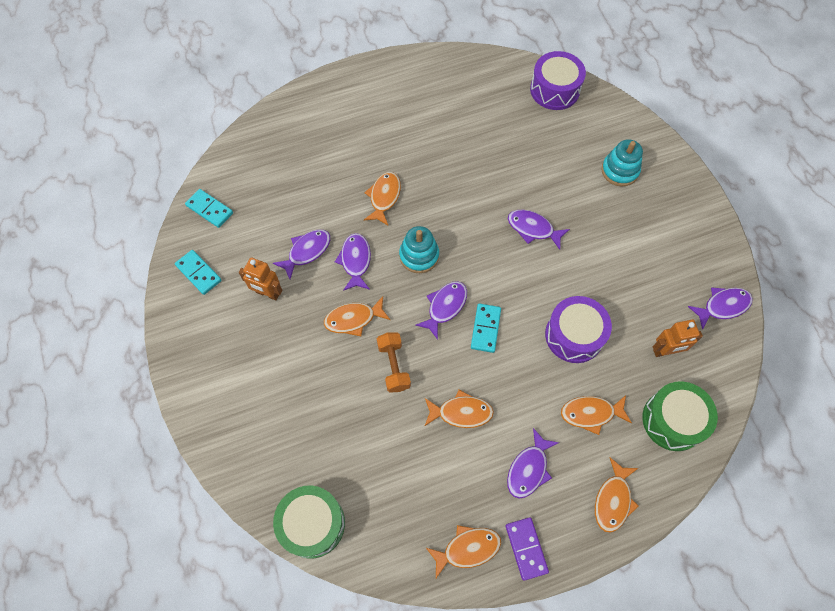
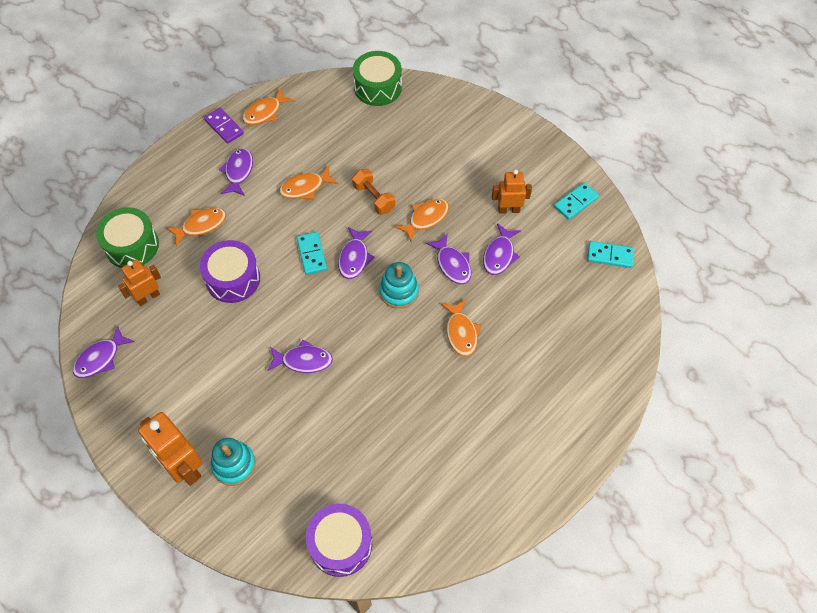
camera: 155 degrees right, 5 degrees down
turquoise domino [175,250,222,295] -> turquoise domino turned 60 degrees counterclockwise [554,182,599,220]
orange fish [595,457,639,533] -> none
none -> orange robot [138,412,202,486]

